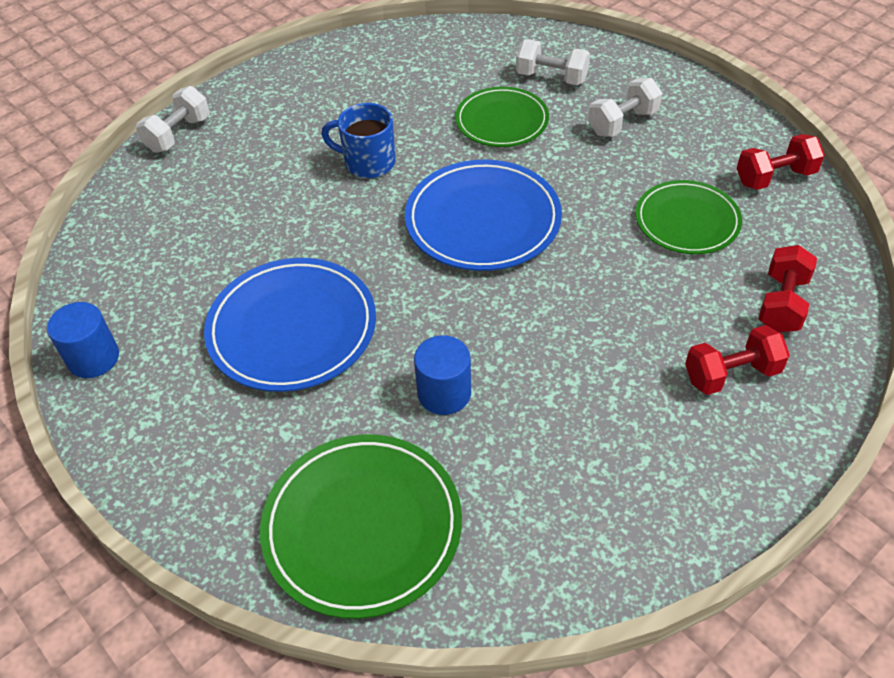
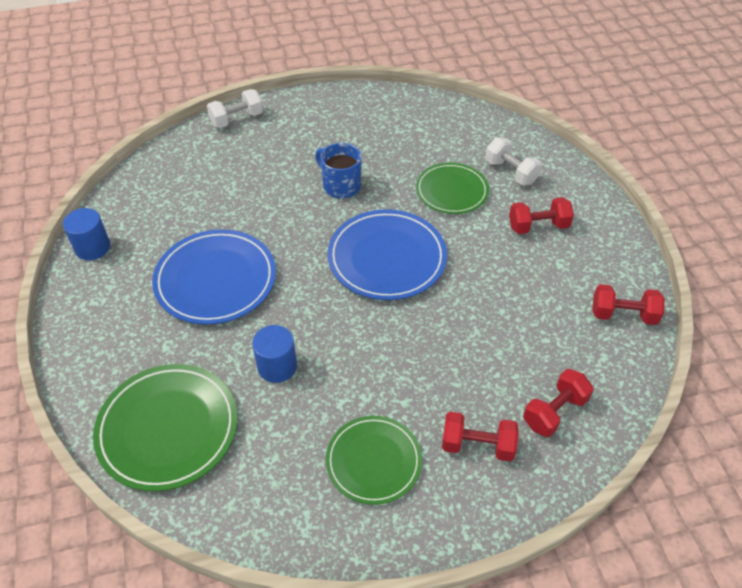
camera: 25 degrees right, 0 degrees up
white dumbbell [588,78,662,137] -> red dumbbell [509,197,574,234]
green plate [636,180,742,254] -> green plate moved to [326,416,422,505]

